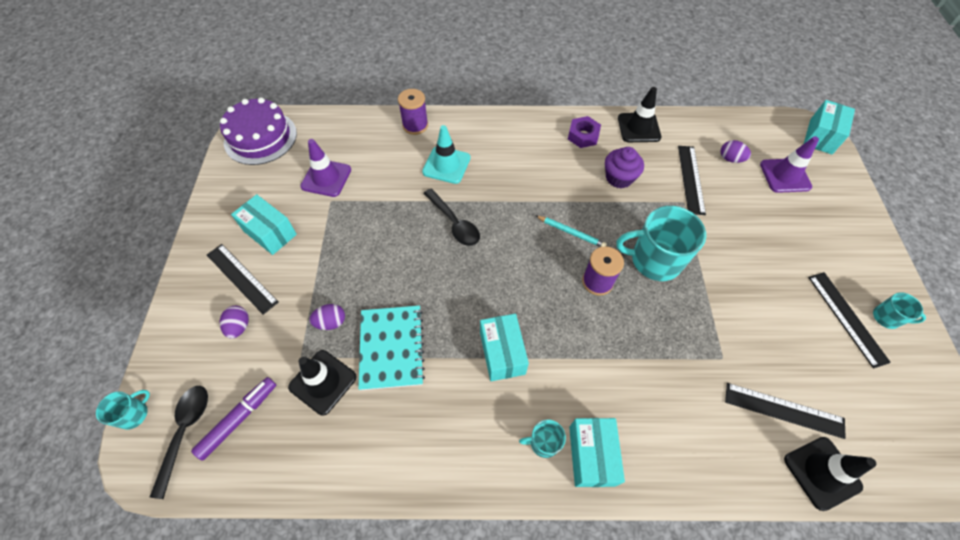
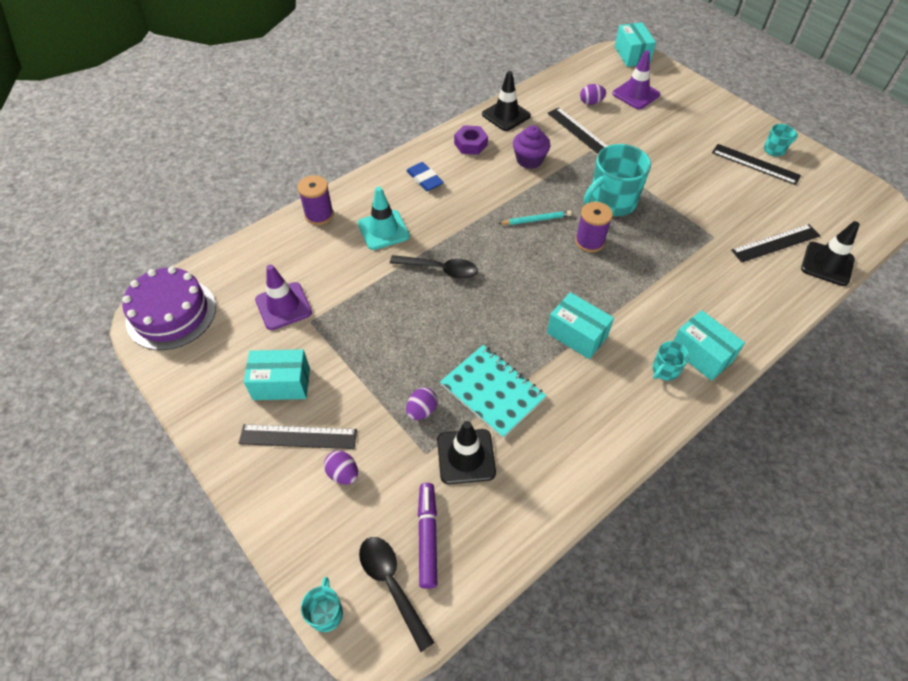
camera: 40 degrees left, 5 degrees down
none -> blue eraser [406,162,444,191]

